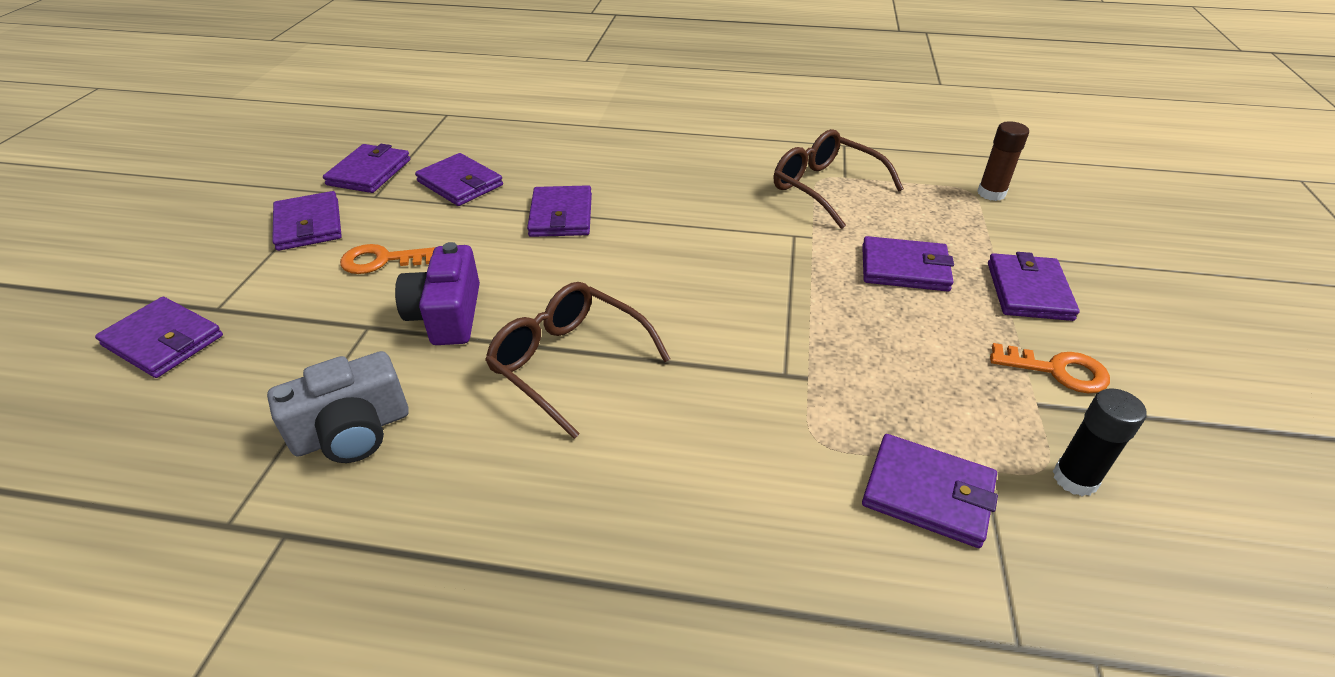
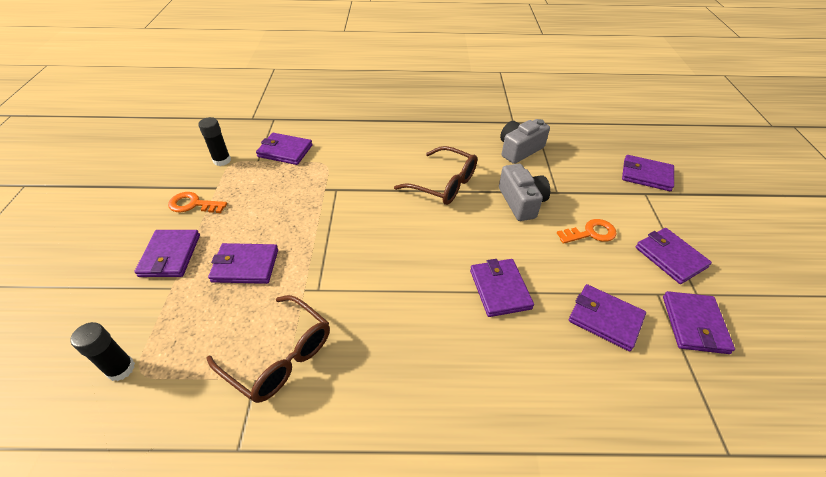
camera: 170 degrees right, 5 degrees up
purple camera [395,242,480,345] -> grey camera [499,164,550,221]
brown glue stick [977,121,1029,201] -> black glue stick [70,322,135,381]

